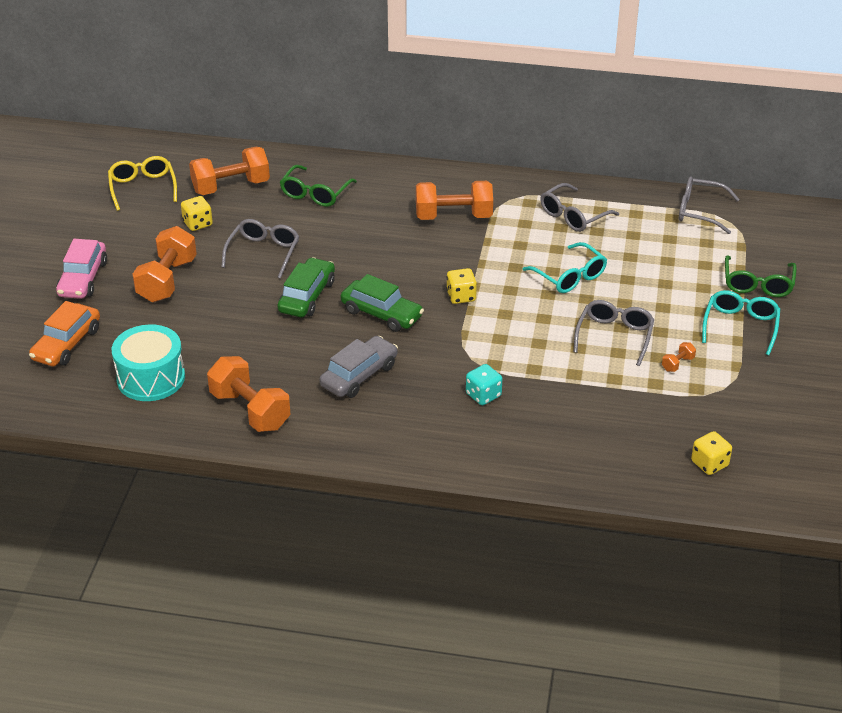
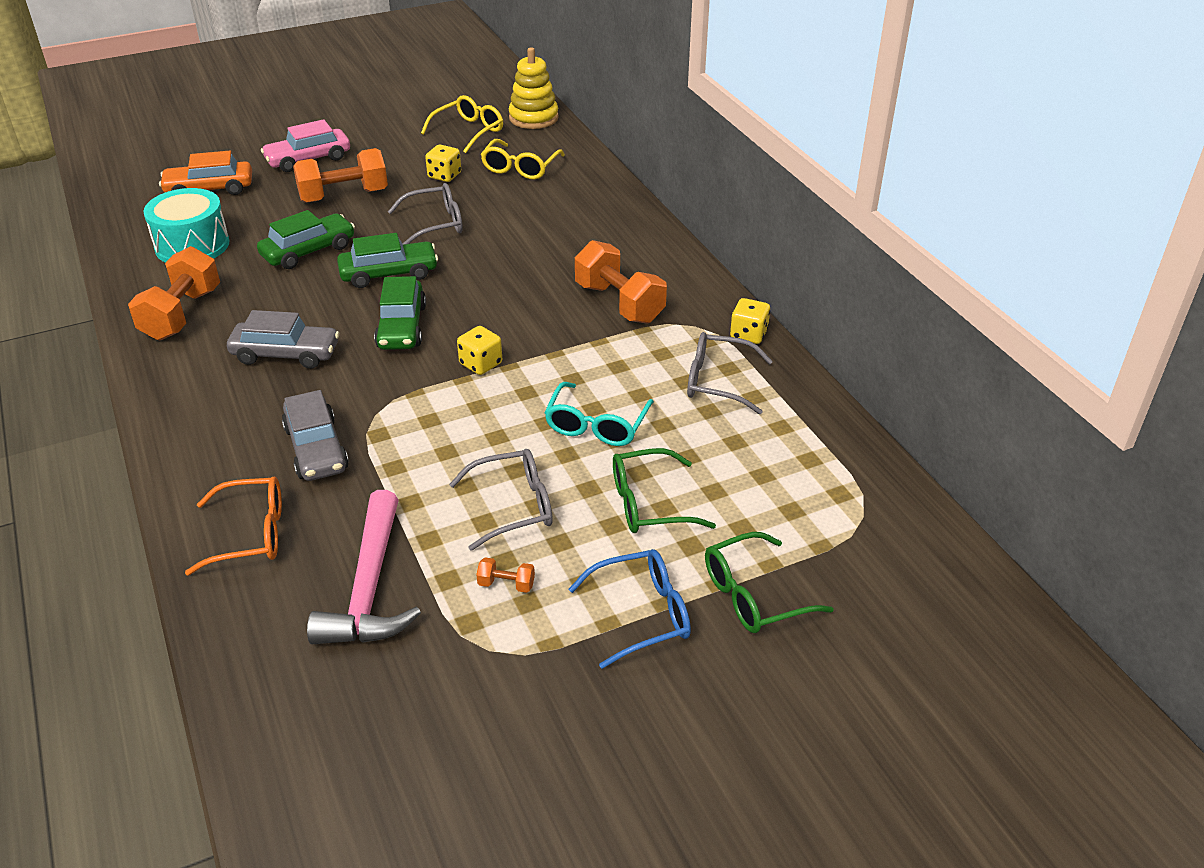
camera: 55 degrees right, 0 degrees up
orange dumbbell [189,147,270,195] -> yellow glasses [481,139,565,179]
green glasses [280,165,357,207] -> green glasses moved to [613,448,716,533]
turquoise dice [466,364,502,405] -> grey car [282,390,349,481]
grey glasses [679,176,740,234] -> none
yellow dice [691,431,732,475] -> yellow dice moved to [730,298,770,344]
turquoise glasses [702,290,780,355] -> blue glasses [569,549,691,669]
none -> orange glasses [185,477,282,575]
none -> green car [257,210,355,269]
none -> pink hammer [307,490,421,644]
none -> yellow stacking toy [509,47,559,129]

